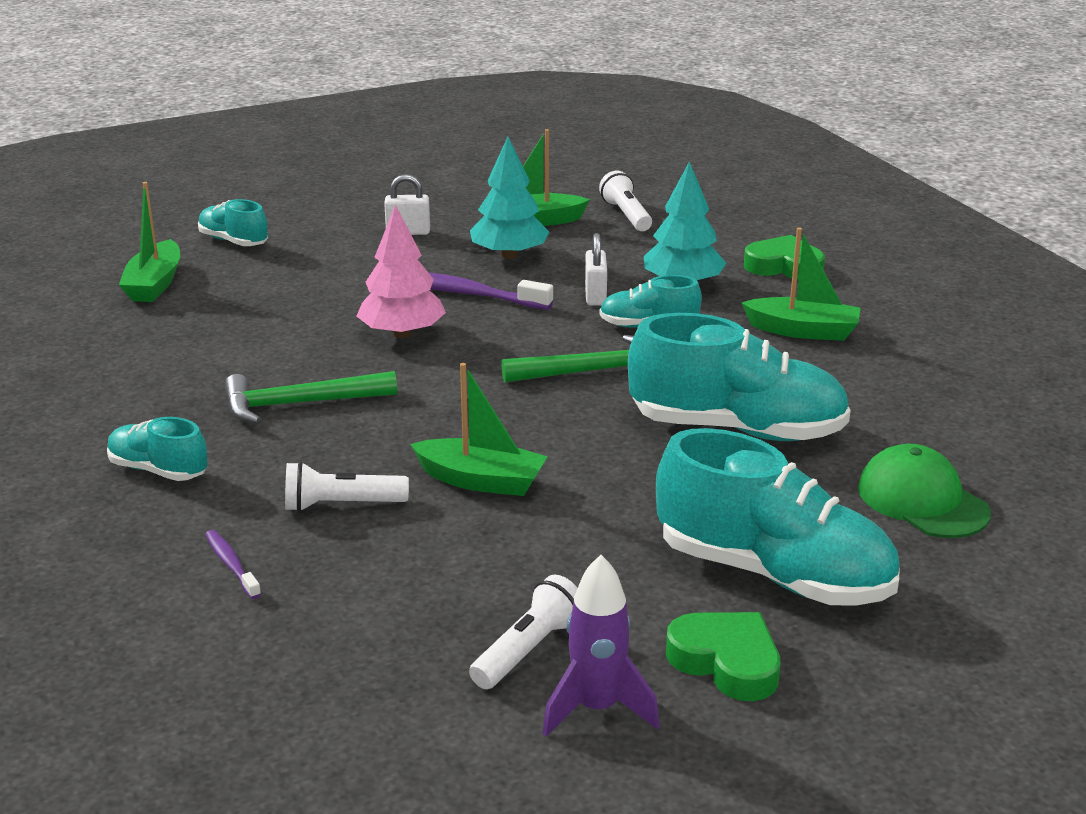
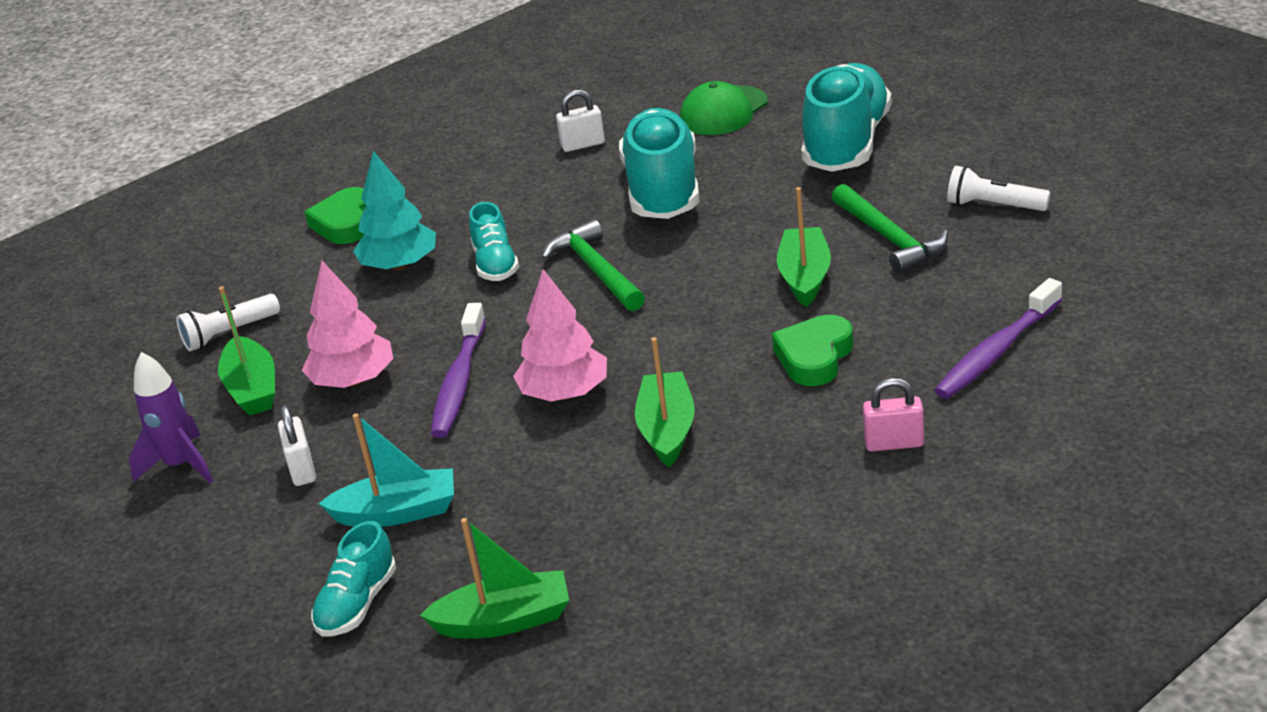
camera: 100 degrees left, 5 degrees up
turquoise shoe [107,417,208,481] -> pink padlock [863,378,924,452]
purple toothbrush [205,530,261,599] -> purple toothbrush [934,278,1062,399], size x1.92
green hammer [224,371,397,424] -> green hammer moved to [832,184,948,274]
white flashlight [285,461,409,512] -> none
turquoise tree [470,137,549,259] -> pink tree [302,261,393,388]
purple rocket [542,555,660,737] -> purple rocket moved to [129,352,213,483]
white padlock [585,233,607,305] -> white padlock moved to [556,89,605,152]
green heart [666,612,781,701] -> green heart moved to [772,315,854,386]
green boat [742,228,861,341] -> green boat moved to [635,337,695,467]
none -> turquoise boat [318,413,454,527]

